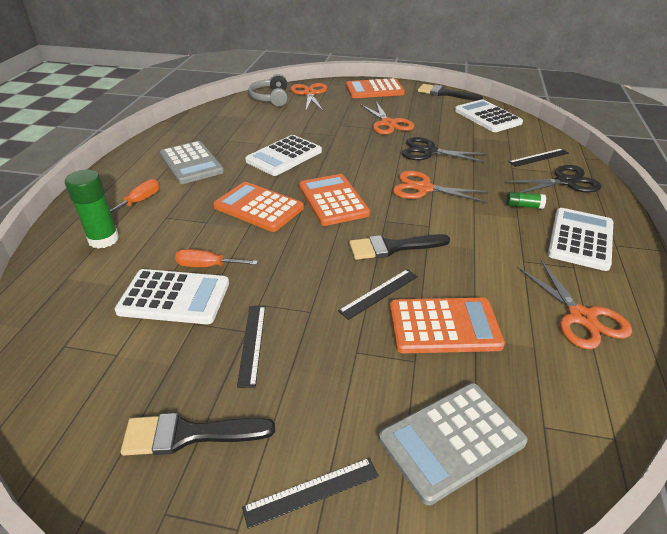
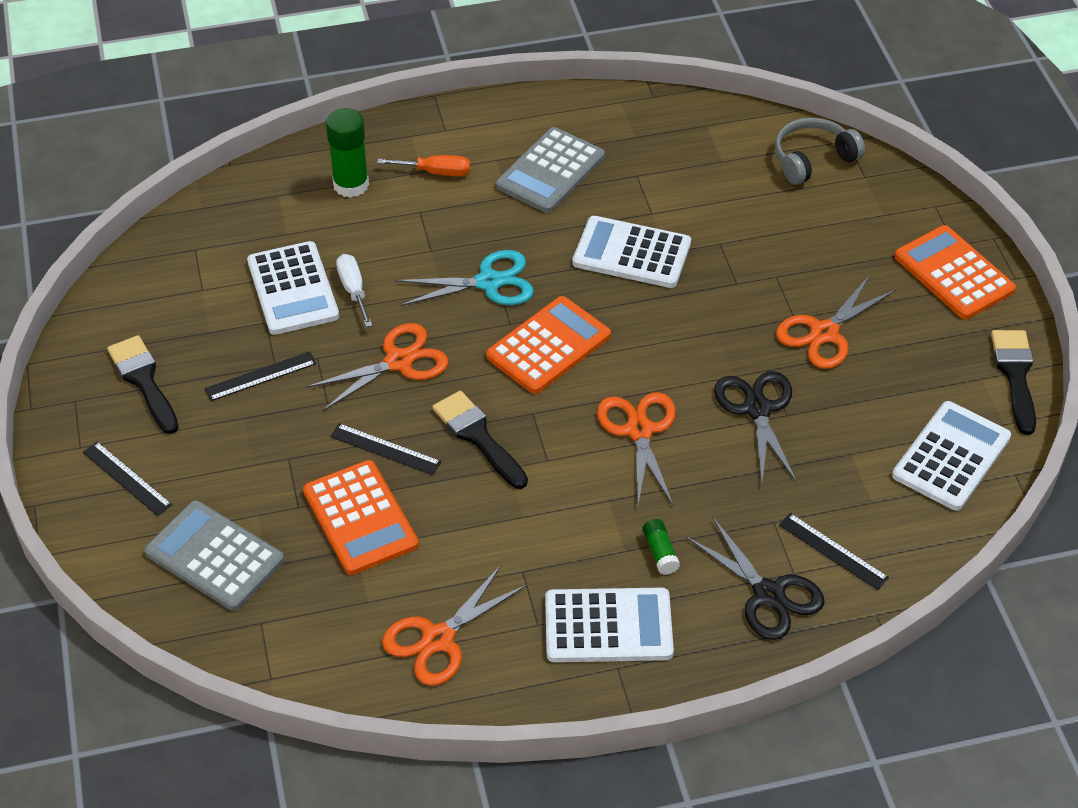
camera: 65 degrees right, 10 degrees up
orange screwdriver [175,249,258,267] -> white screwdriver [336,254,372,327]
orange calculator [213,182,304,232] -> turquoise scissors [395,250,534,306]
orange scissors [290,83,327,111] -> orange scissors moved to [306,323,449,411]

